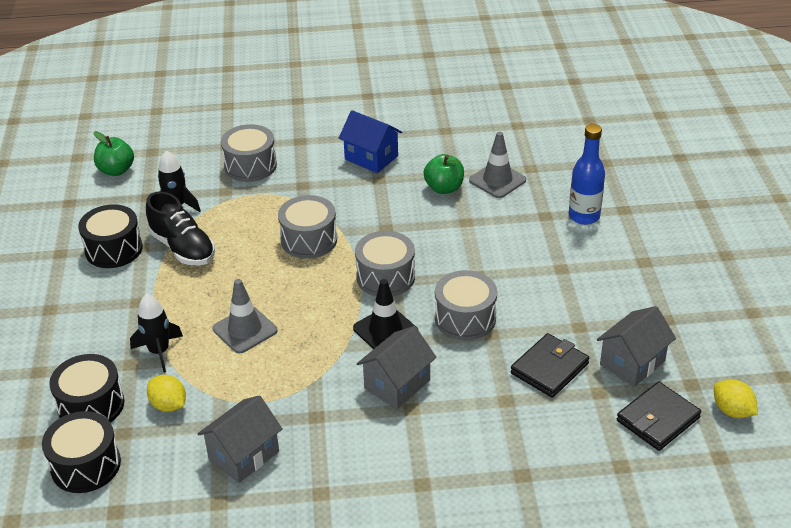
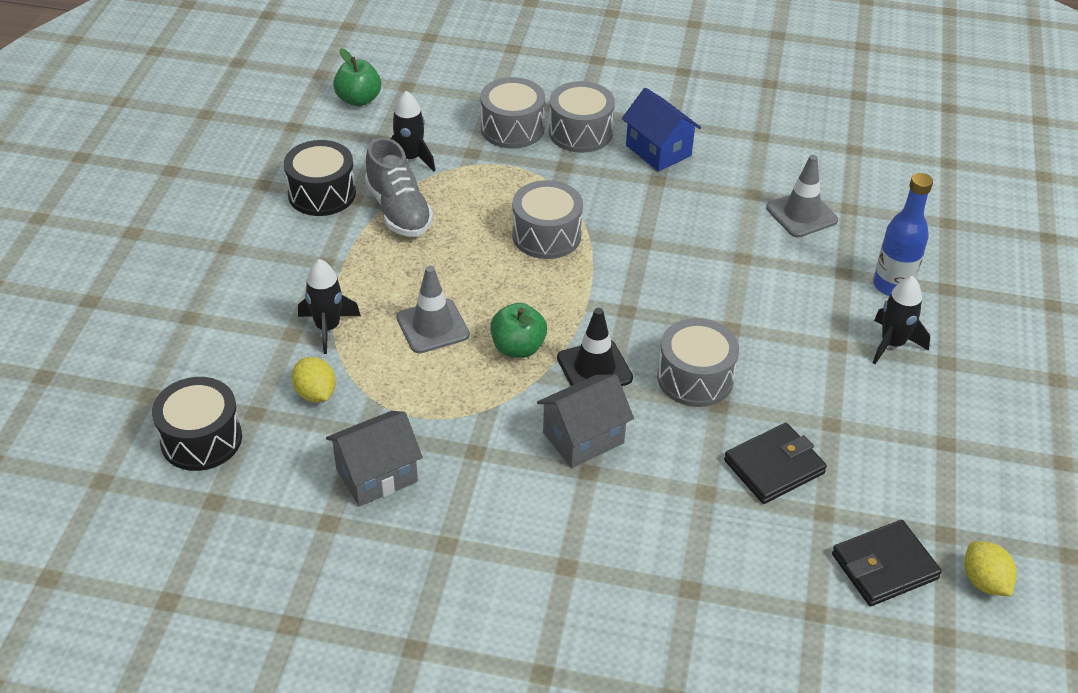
camera: 15 degrees right, 5 degrees up
black drum [49,354,124,423] -> none
black shoe [146,191,215,266] -> grey shoe [365,137,433,237]
grey drum [355,231,415,296] -> grey drum moved to [549,81,615,153]
green apple [424,154,464,194] -> green apple moved to [490,303,547,358]
grey house [597,306,676,387] -> none
none -> black rocket [873,276,930,364]

